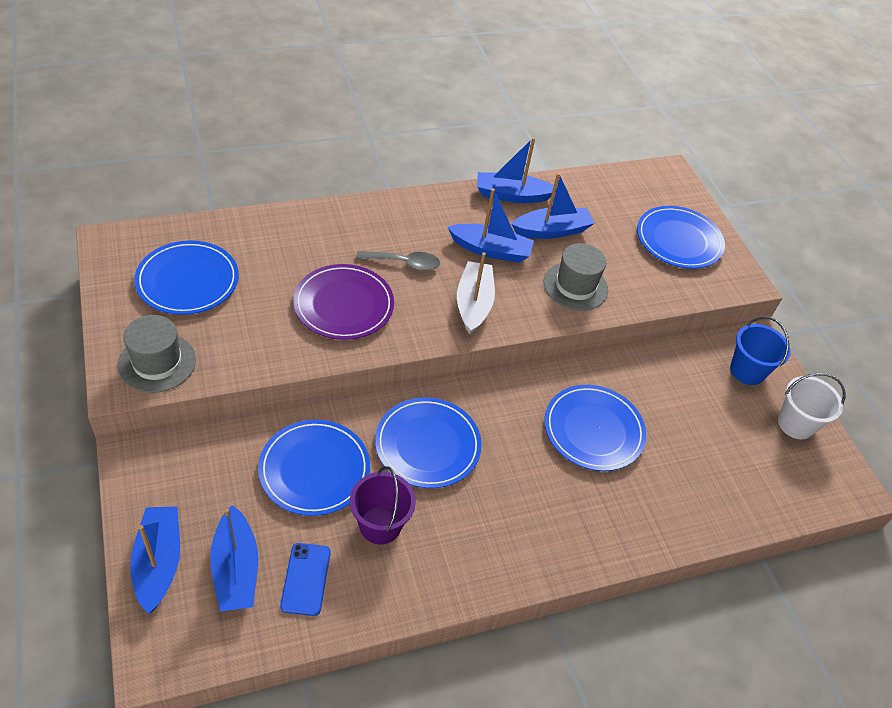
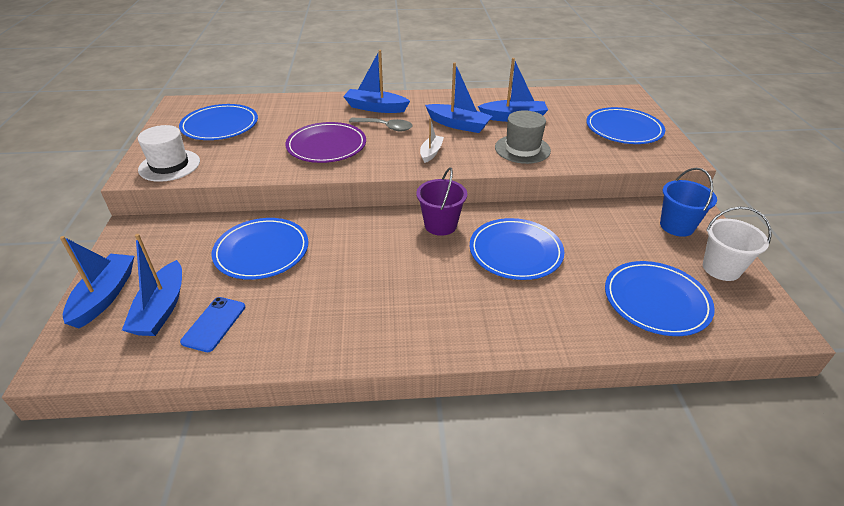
camera: 20 degrees right, 10 degrees down
grey hat [118,315,196,393] -> white hat [138,125,200,182]
purple bucket [350,466,416,545] -> purple bucket moved to [416,167,467,236]
blue plate [375,397,482,488] -> blue plate moved to [605,261,715,336]
white boat [457,252,495,334] -> white boat [420,118,444,163], size x0.61
blue boat [477,137,557,203] -> blue boat moved to [343,50,410,113]

